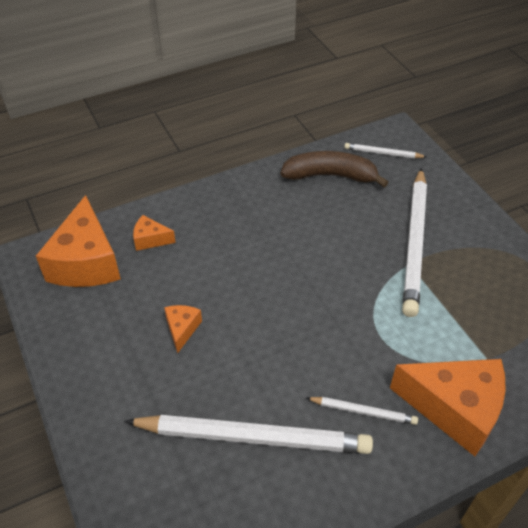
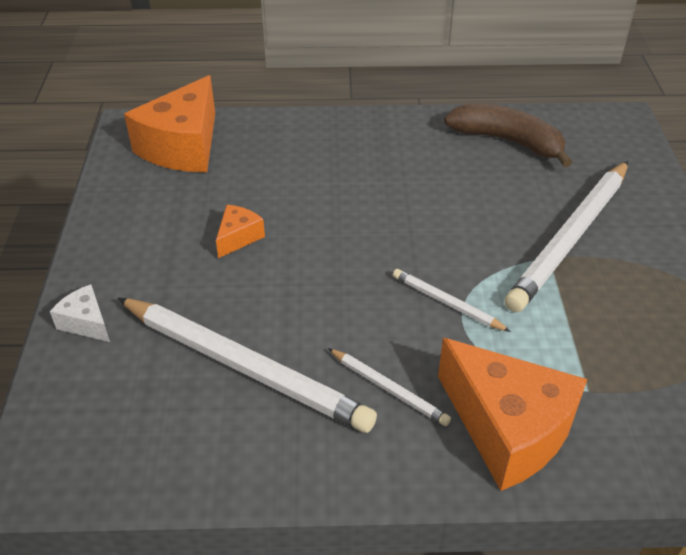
camera: 25 degrees right, 5 degrees down
orange cheese [133,215,176,251] -> none
white pencil [344,143,427,158] -> white pencil moved to [393,269,511,332]
none -> white cheese [50,285,110,342]

